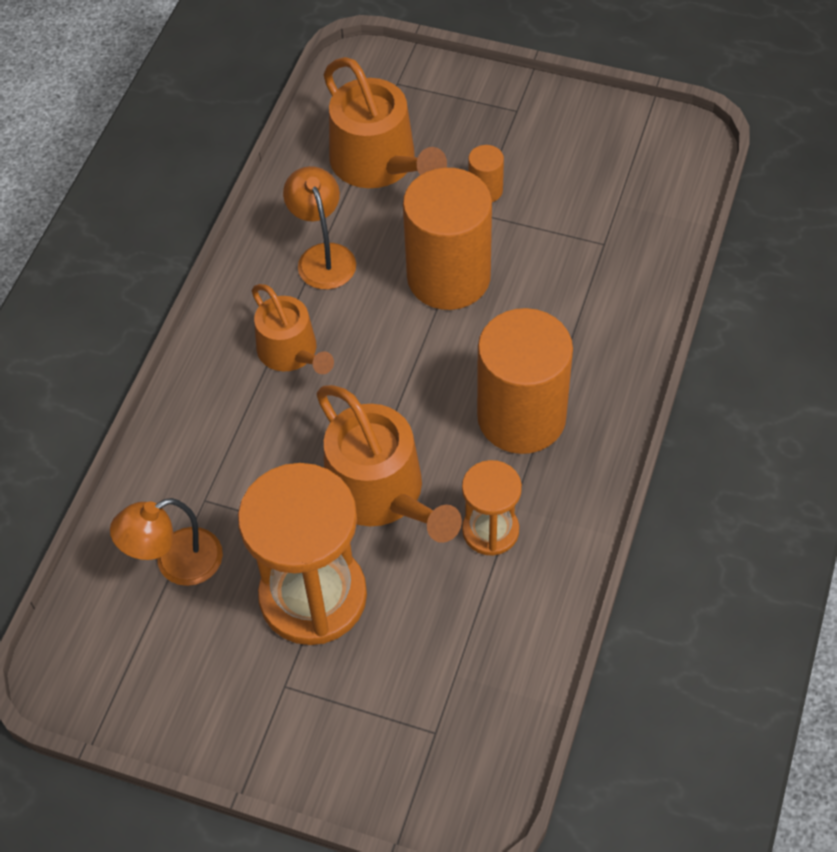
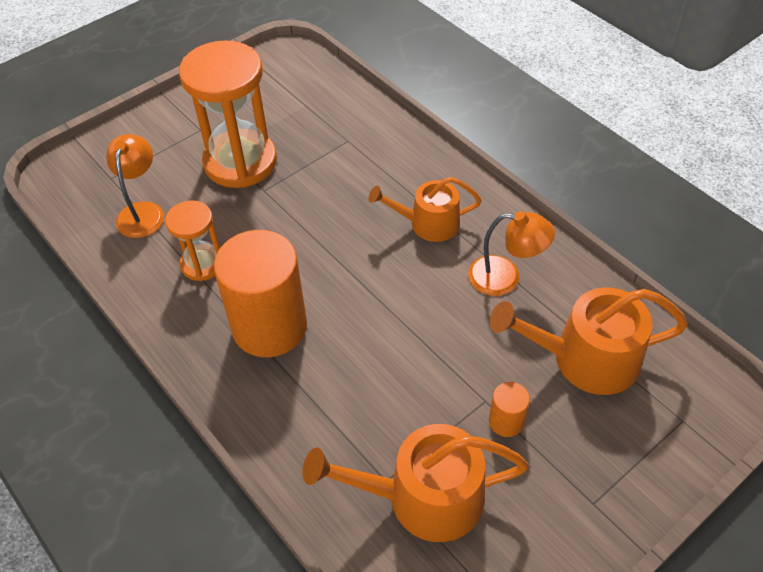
camera: 120 degrees right, 5 degrees down
orange lamp [110,498,223,586] -> orange lamp moved to [106,134,164,238]
orange watering can [316,385,462,543] -> orange watering can moved to [302,424,529,542]
orange cylinder [403,168,492,310] -> none

